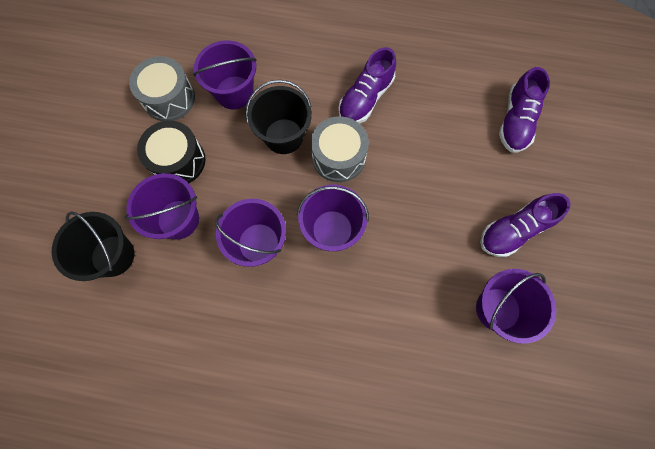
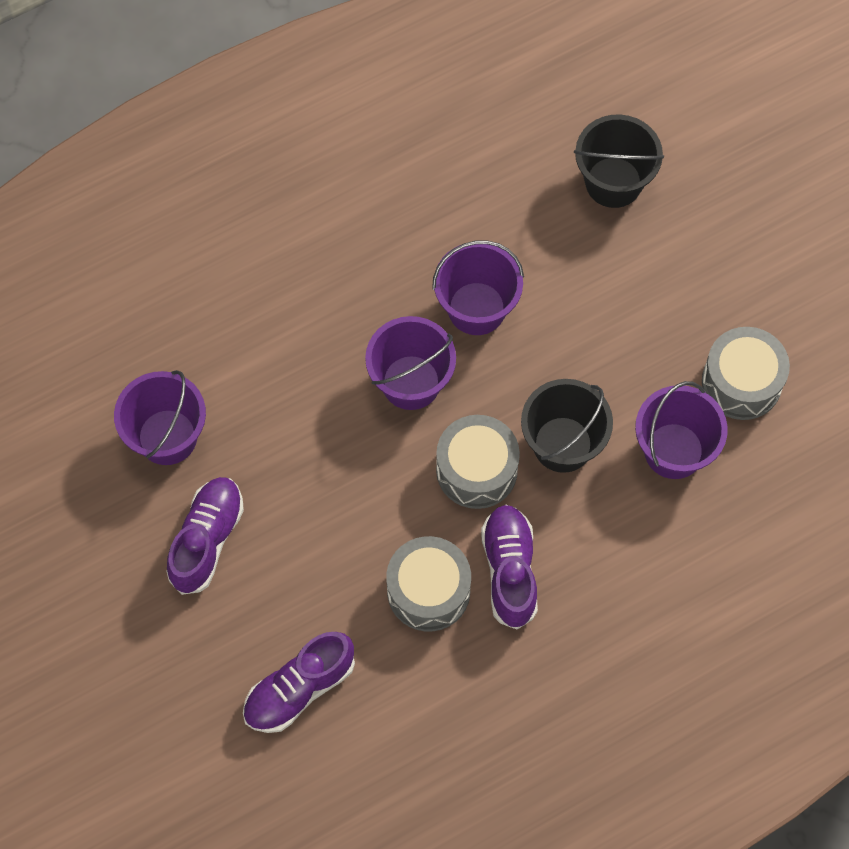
camera: 140 degrees right, 5 degrees down
purple bucket [124,173,199,240] -> none
black drum [137,121,206,183] -> none
purple shoe [499,67,550,153] -> purple shoe turned 105 degrees counterclockwise [243,632,355,733]
none -> grey drum [386,536,471,631]

